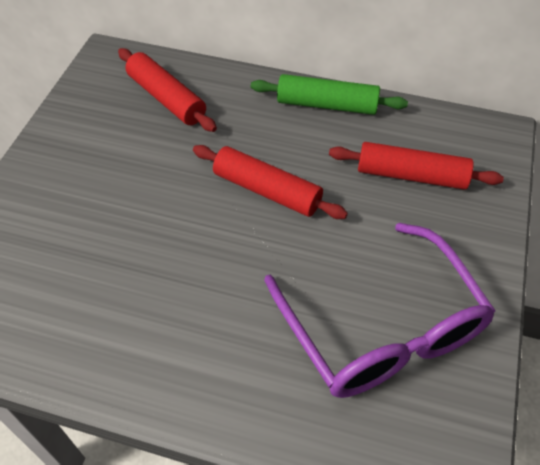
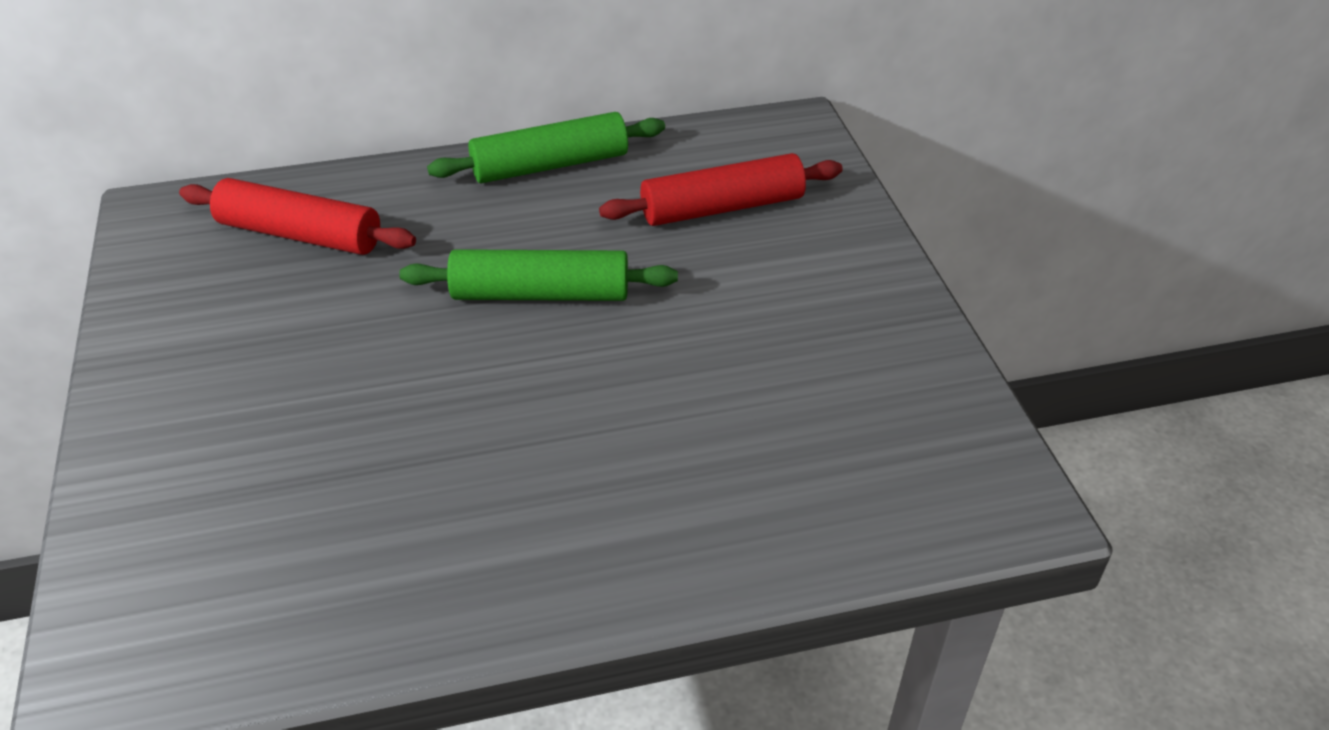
camera: 30 degrees left, 10 degrees down
red rolling pin [193,145,348,219] -> green rolling pin [399,249,678,301]
purple glasses [264,223,495,398] -> none

